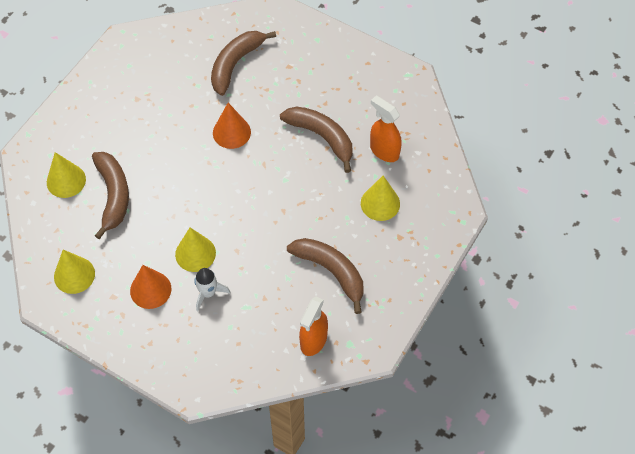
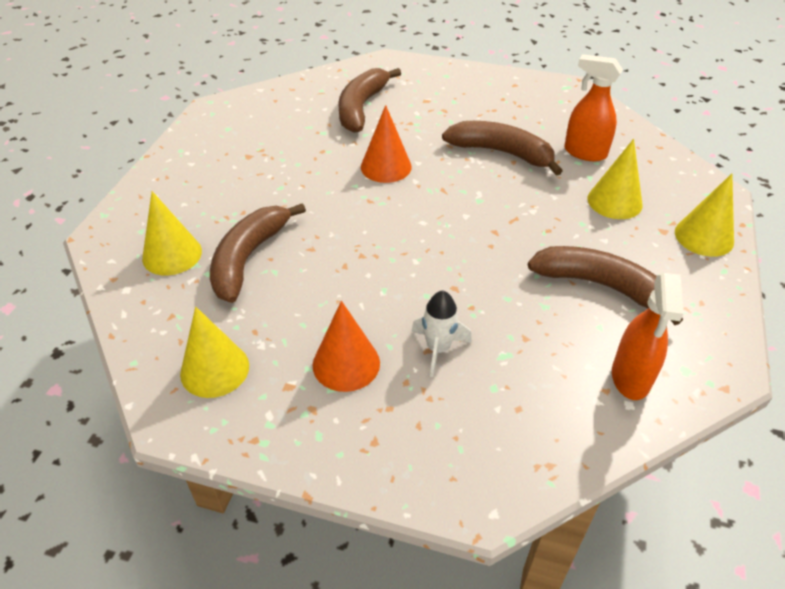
camera: 15 degrees left, 15 degrees down
brown banana [92,152,129,239] -> brown banana turned 135 degrees counterclockwise [210,203,306,303]
yellow cone [175,227,216,272] -> yellow cone moved to [675,174,734,257]

